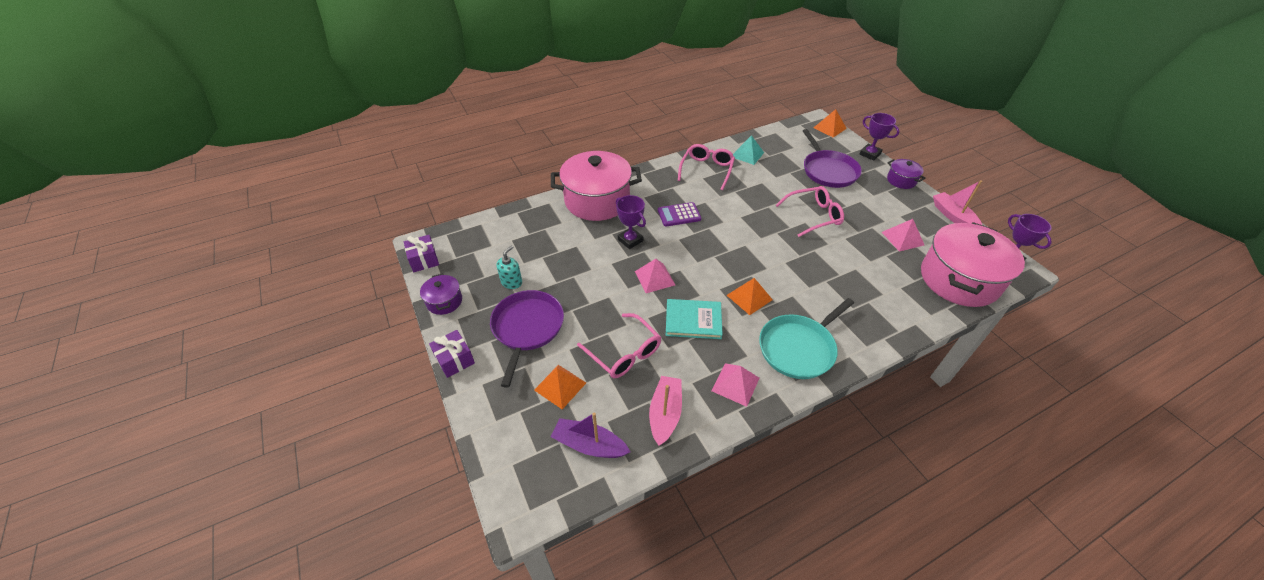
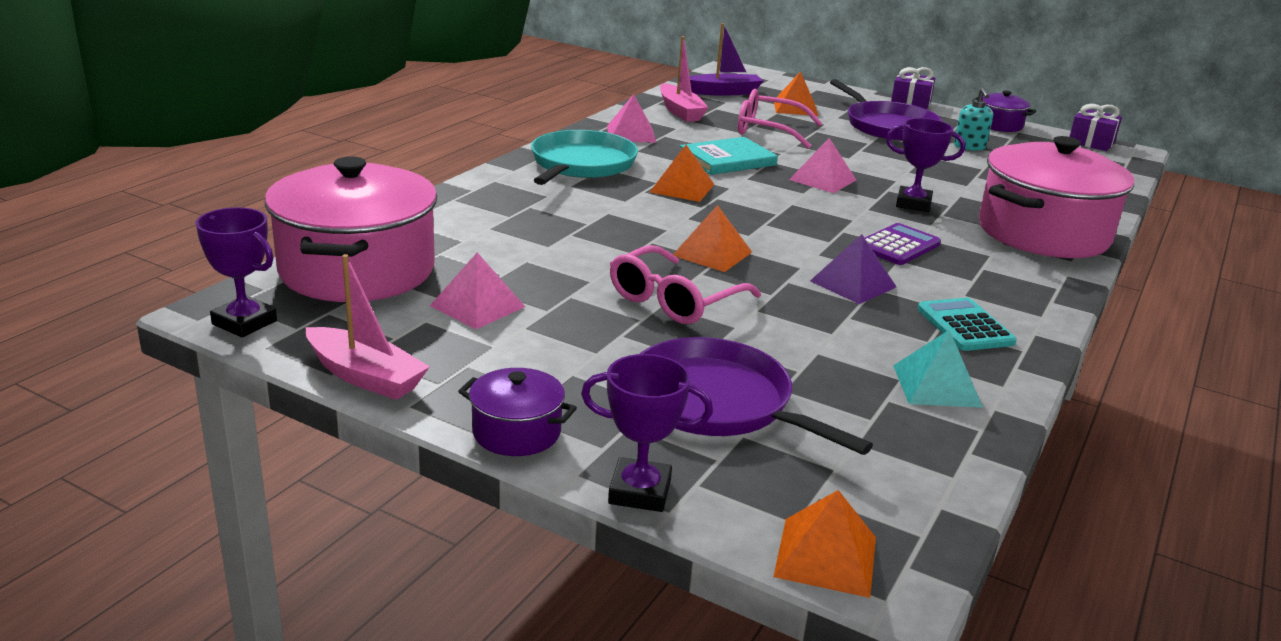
camera: 145 degrees right, 20 degrees down
pink glasses [678,144,735,190] -> turquoise calculator [917,298,1017,351]
none -> orange pyramid [673,205,752,272]
none -> purple pyramid [810,234,896,304]

